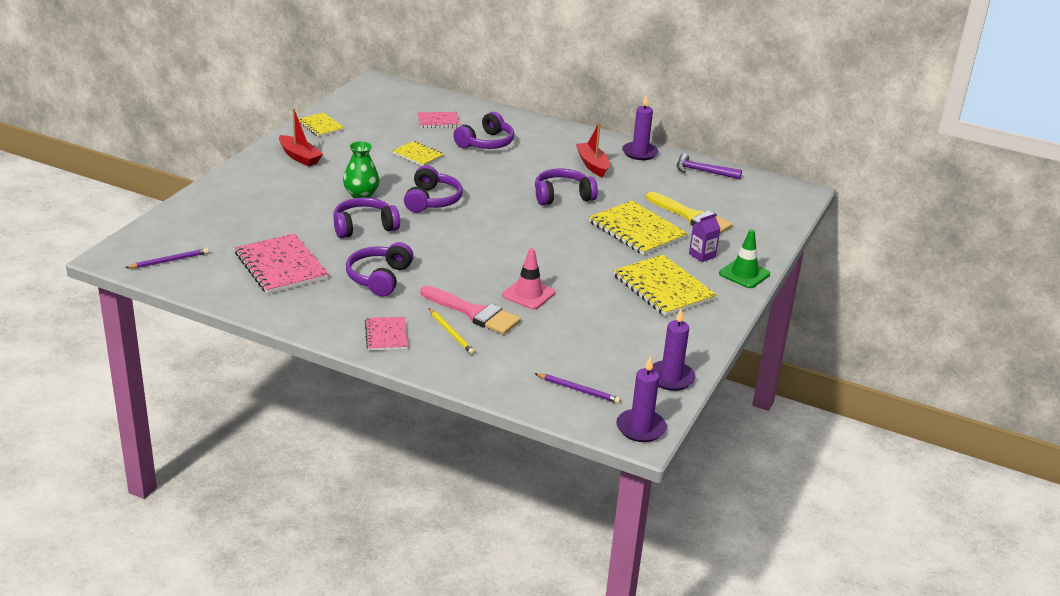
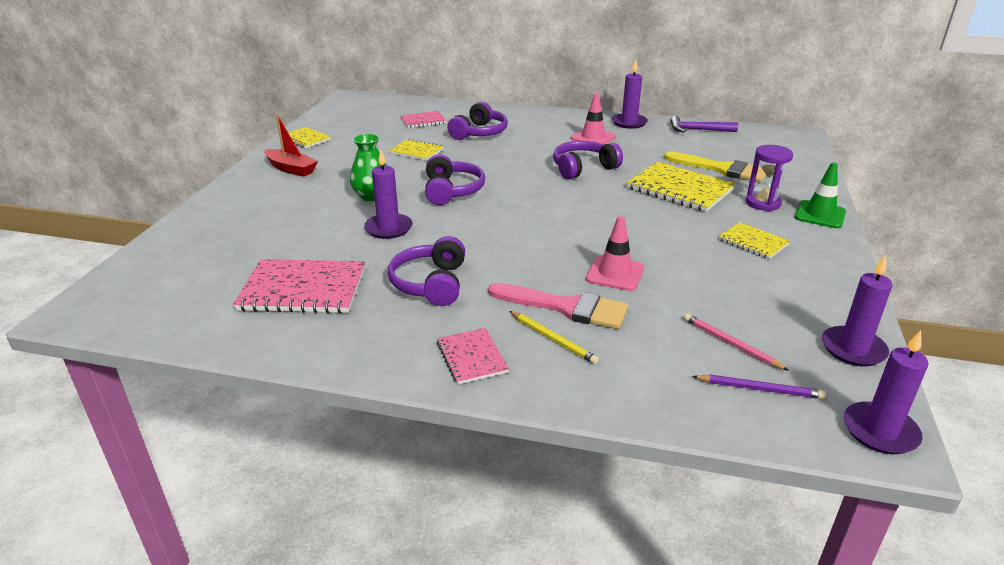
camera: 10 degrees left, 0 degrees up
purple pencil [125,248,209,268] -> none
pink notebook [235,233,329,294] -> pink notebook turned 45 degrees counterclockwise [233,259,365,313]
purple headphones [333,197,400,238] -> purple candle [364,150,413,239]
red boat [576,122,609,177] -> pink traffic cone [571,94,616,145]
yellow notebook [613,254,717,316] -> yellow notebook [719,222,790,259], size x0.56
purple carton [689,214,721,262] -> purple hourglass [746,145,793,211]
none -> pink pencil [684,314,789,371]

